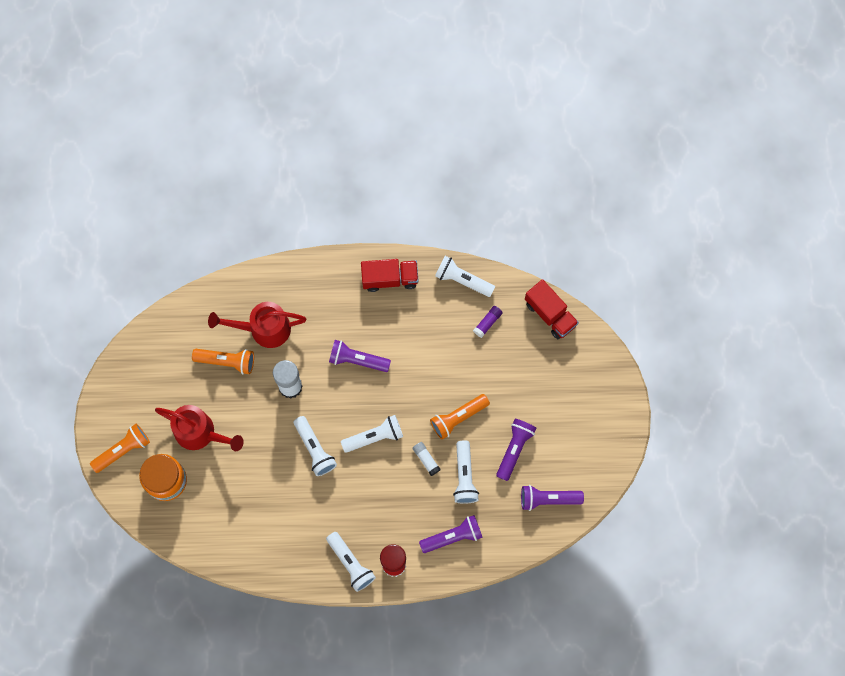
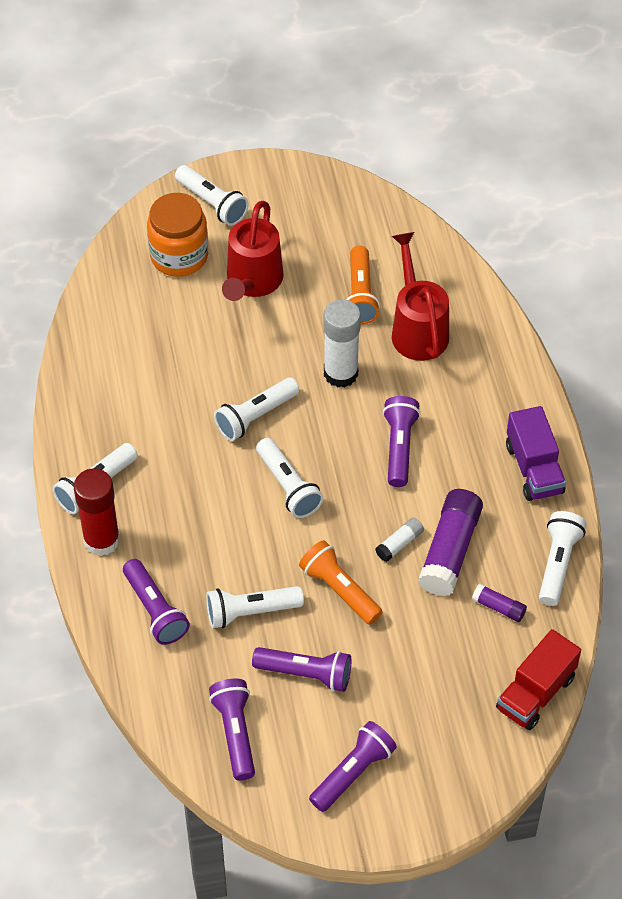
camera: 80 degrees right, 20 degrees down
orange flashlight [90,424,150,473] -> white flashlight [175,165,249,226]
red truck [361,259,419,292] -> purple truck [506,406,566,501]
white glue stick [412,442,441,476] -> white glue stick moved to [375,517,424,562]
none -> purple flashlight [309,721,397,812]
none -> purple glue stick [418,489,483,596]

